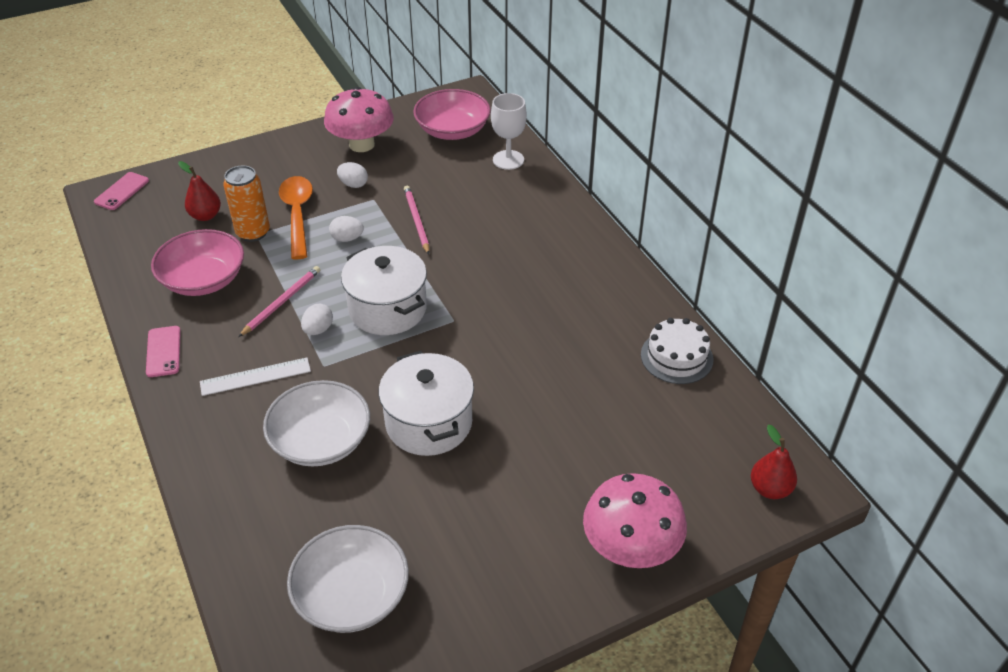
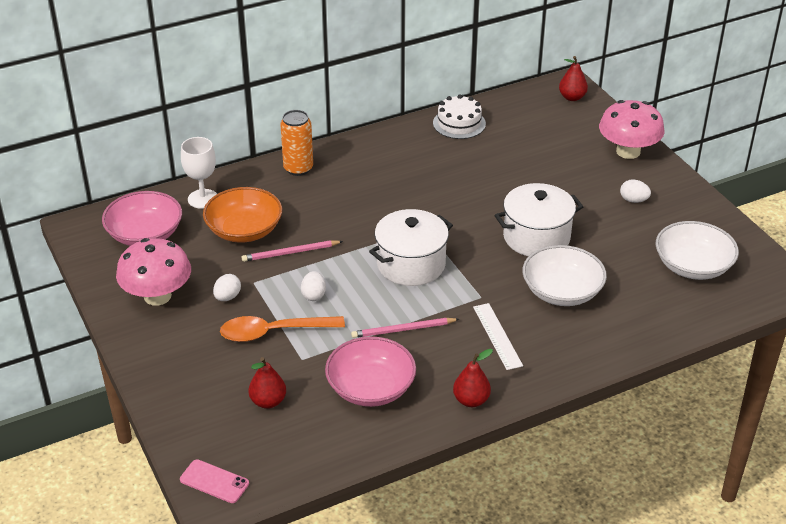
camera: 90 degrees left, 5 degrees down
pink phone [146,326,181,377] -> red pear [453,349,493,407]
orange can [223,165,270,242] -> orange can moved to [280,110,313,176]
pink pencil [238,266,320,337] -> pink pencil turned 45 degrees counterclockwise [351,318,459,338]
white egg [301,304,333,335] -> white egg moved to [620,179,651,203]
none -> orange bowl [203,187,282,243]

